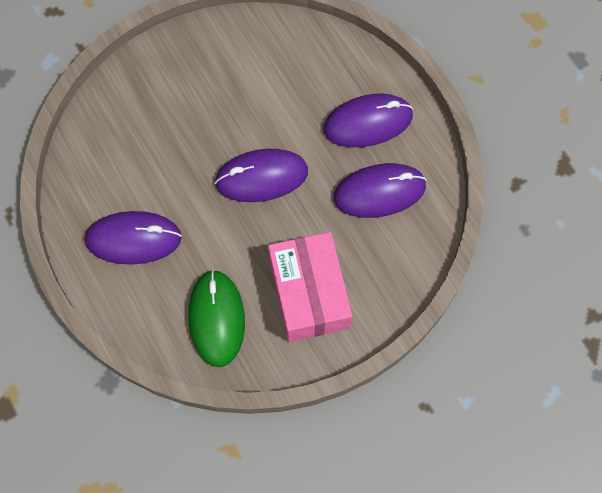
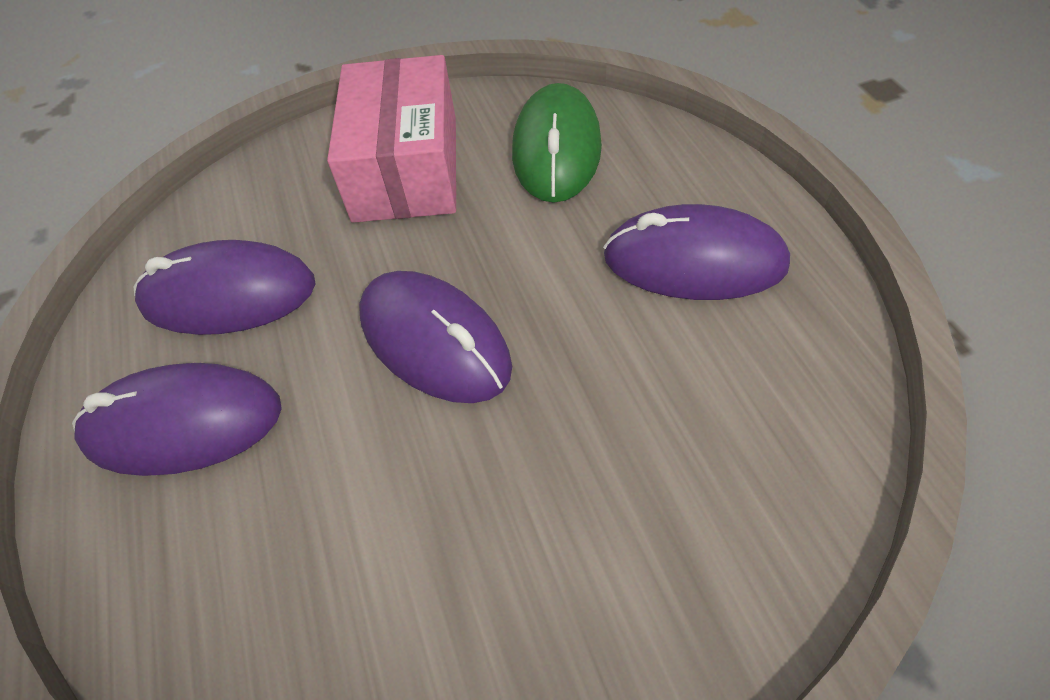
camera: 165 degrees left, 15 degrees down
purple mouse [214,149,308,202] -> purple mouse turned 45 degrees clockwise [359,271,512,403]

